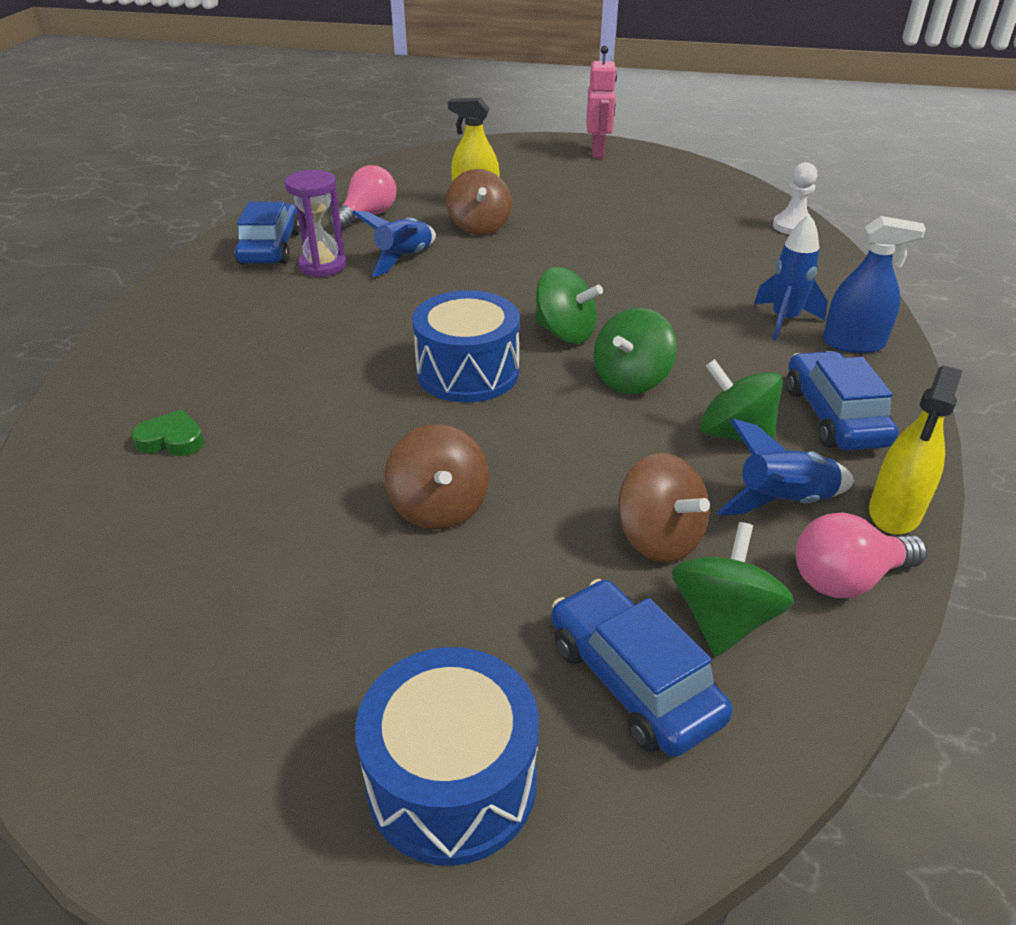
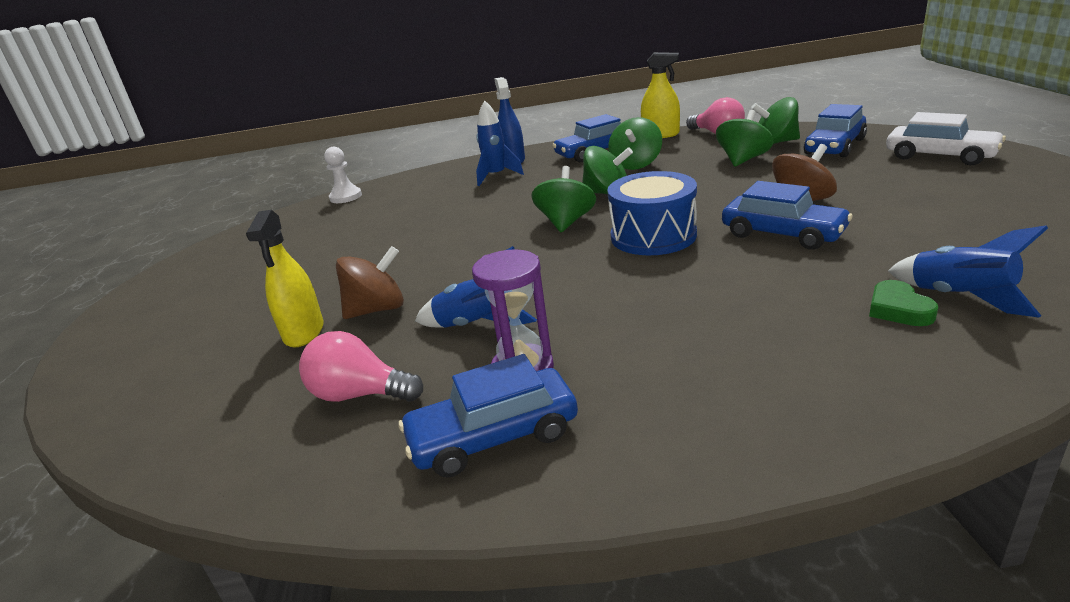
camera: 105 degrees left, 10 degrees down
blue drum [355,647,539,866] -> white car [886,112,1006,165]
pink robot [586,45,617,158] -> none
brown spinning top [618,453,710,563] -> green spinning top [716,110,773,167]
blue rocket [716,419,854,516] -> blue rocket moved to [888,225,1048,318]
none -> blue car [722,181,853,250]

